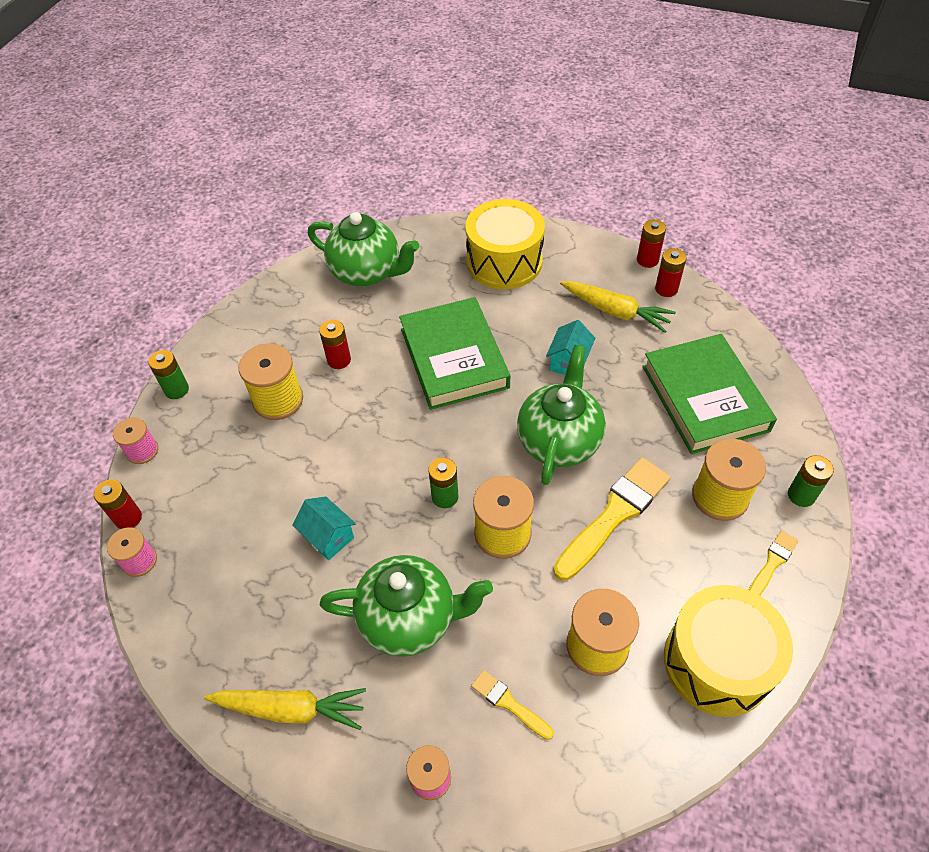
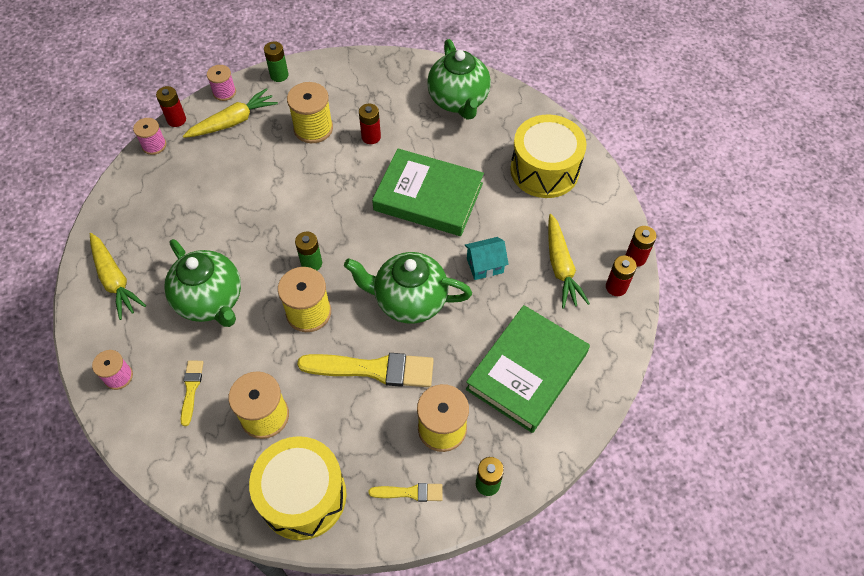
camera: 50 degrees right, 5 degrees up
turquoise house [292,497,356,560] -> none
green book [399,297,510,410] -> green book turned 75 degrees clockwise [372,148,484,236]
green teapot [517,345,606,485] -> green teapot turned 150 degrees counterclockwise [344,252,472,324]
none -> yellow carrot [183,88,278,138]

